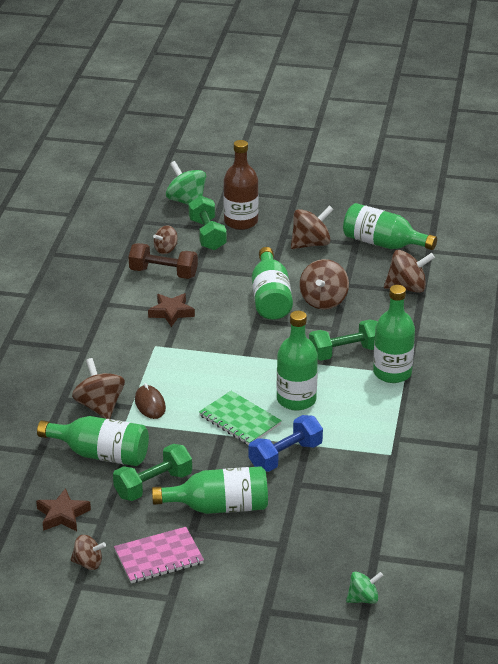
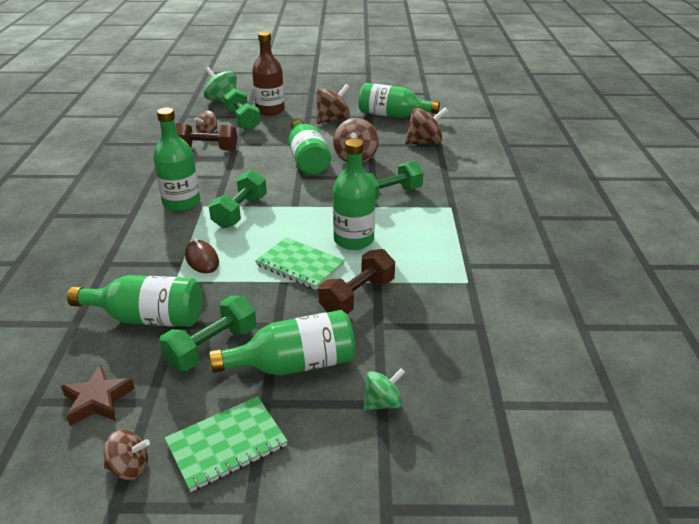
camera: 10 degrees left, 0 degrees up
brown spinning top [72,358,125,419] -> none
pink notebook [114,527,204,583] -> green notebook [165,396,288,492]
brown star [148,293,195,327] -> none
blue dumbbell [249,415,323,472] -> brown dumbbell [318,249,395,314]
green spinning top [346,572,383,604] -> green spinning top moved to [363,368,405,411]
green bottle [373,285,415,383] -> green bottle moved to [153,108,200,212]
none -> green dumbbell [208,170,267,228]

